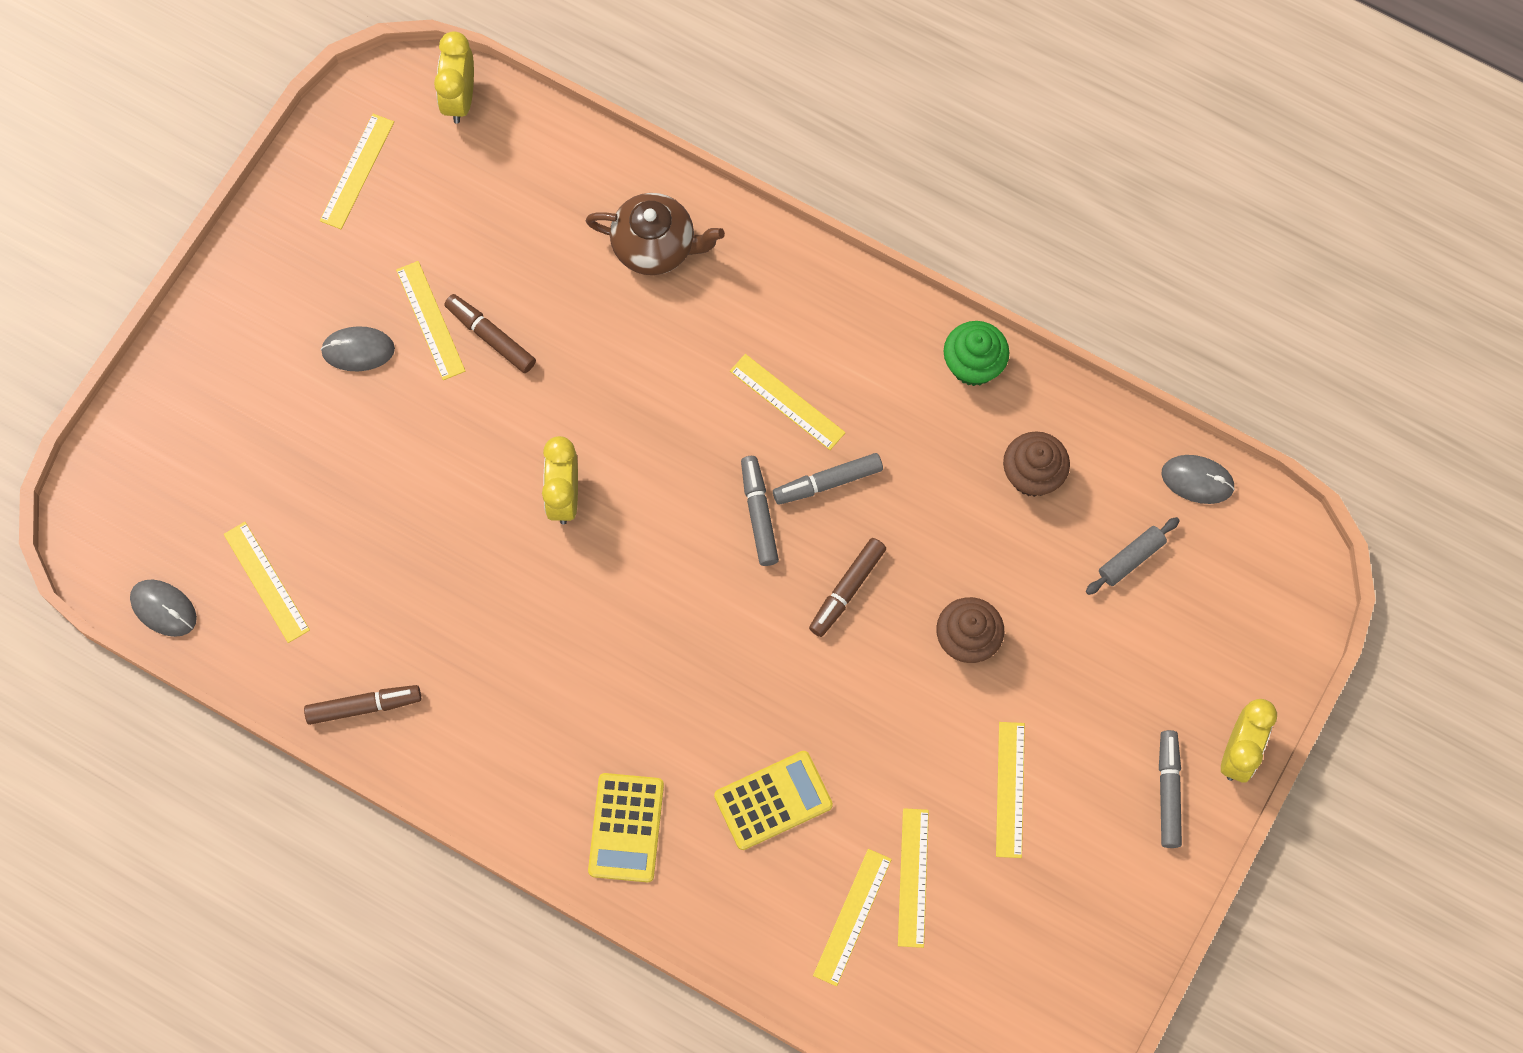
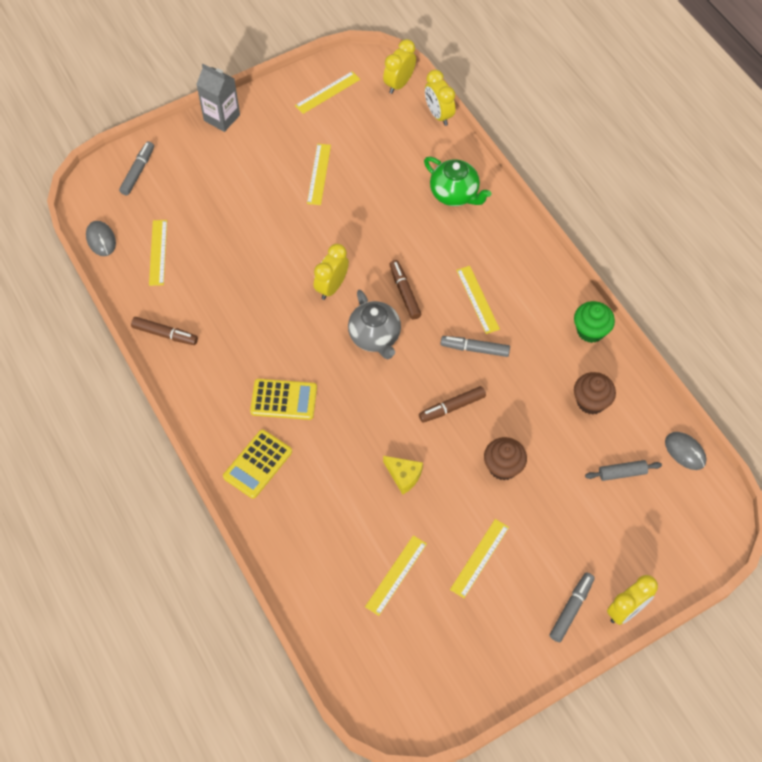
camera: 30 degrees right, 10 degrees down
grey mouse [321,326,395,371] -> none
brown marker [444,294,536,373] -> brown marker moved to [389,260,421,319]
brown teapot [586,193,725,275] -> green teapot [424,157,491,206]
yellow calculator [714,751,833,850] -> yellow calculator moved to [250,379,317,420]
grey marker [741,456,779,566] -> grey marker moved to [119,141,154,196]
yellow ruler [813,849,892,986] -> none
none -> grey carton [196,64,240,132]
none -> grey teapot [348,290,401,359]
none -> yellow cheese [383,456,423,495]
none -> yellow clock [425,70,455,126]

